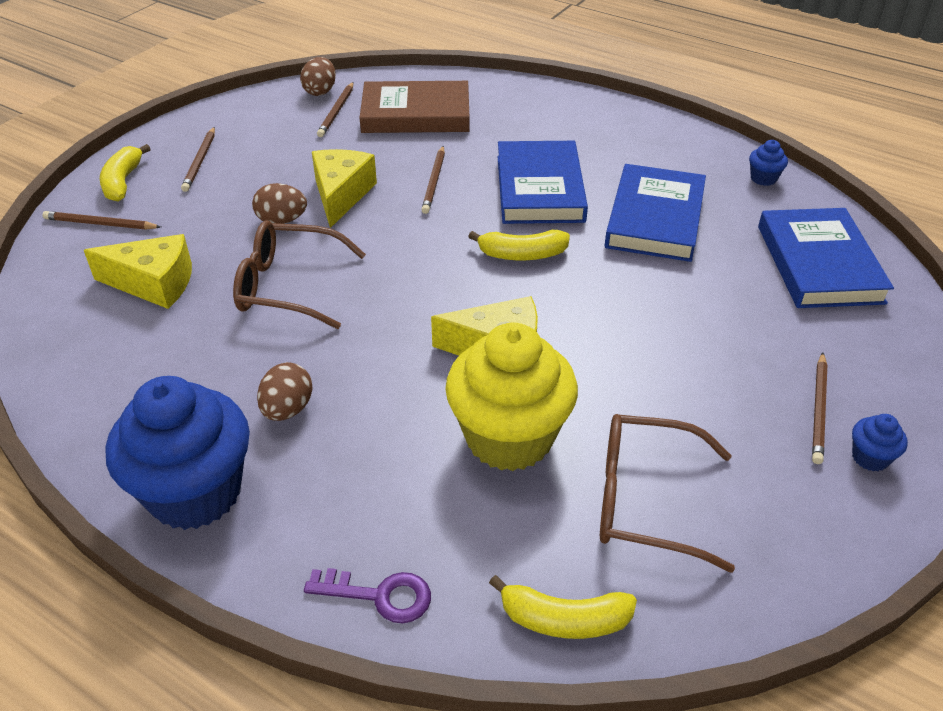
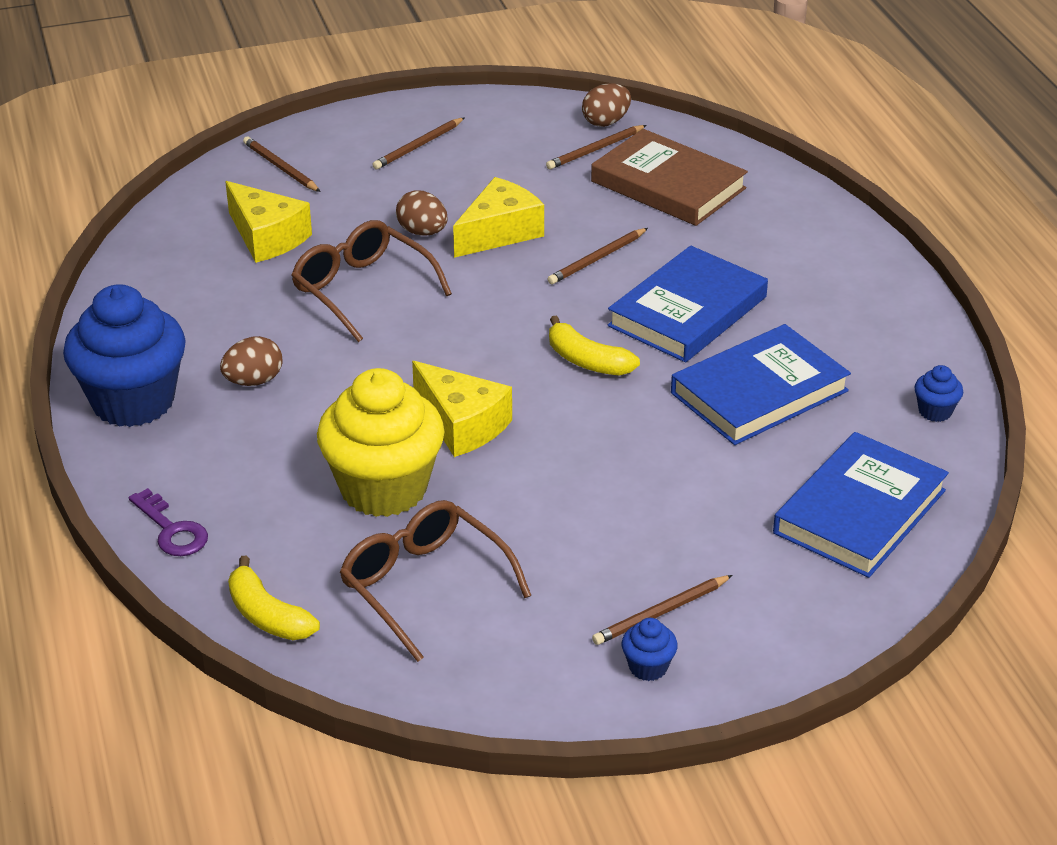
camera: 40 degrees right, 5 degrees down
yellow banana [100,144,151,202] -> none

